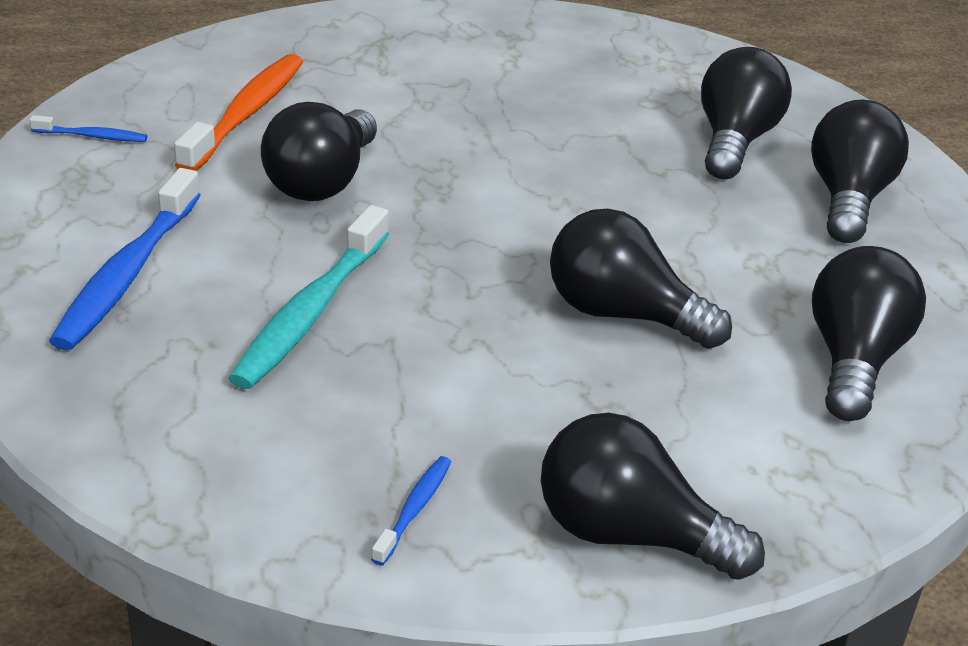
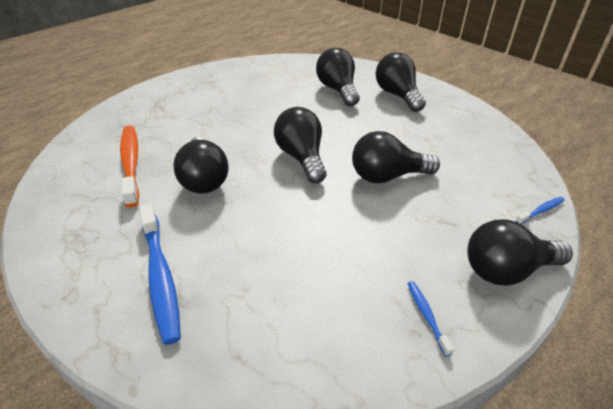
camera: 35 degrees left, 5 degrees up
blue toothbrush [29,115,147,142] -> blue toothbrush moved to [515,197,565,224]
turquoise toothbrush [228,205,389,389] -> none
black light bulb [812,246,926,421] -> black light bulb moved to [274,107,326,183]

